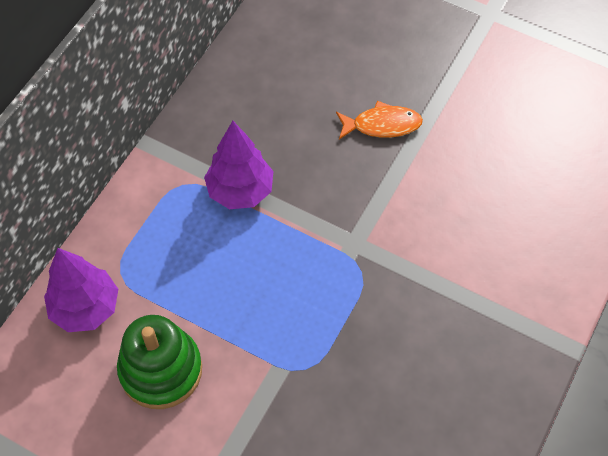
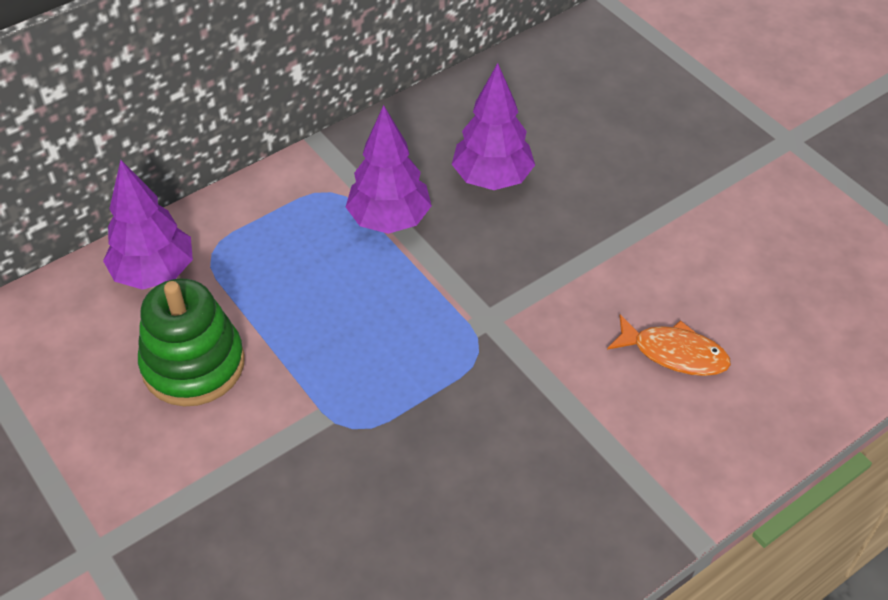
camera: 25 degrees right, 10 degrees down
orange fish [336,101,423,139] -> orange fish moved to [607,314,731,376]
none -> purple tree [452,63,535,190]

